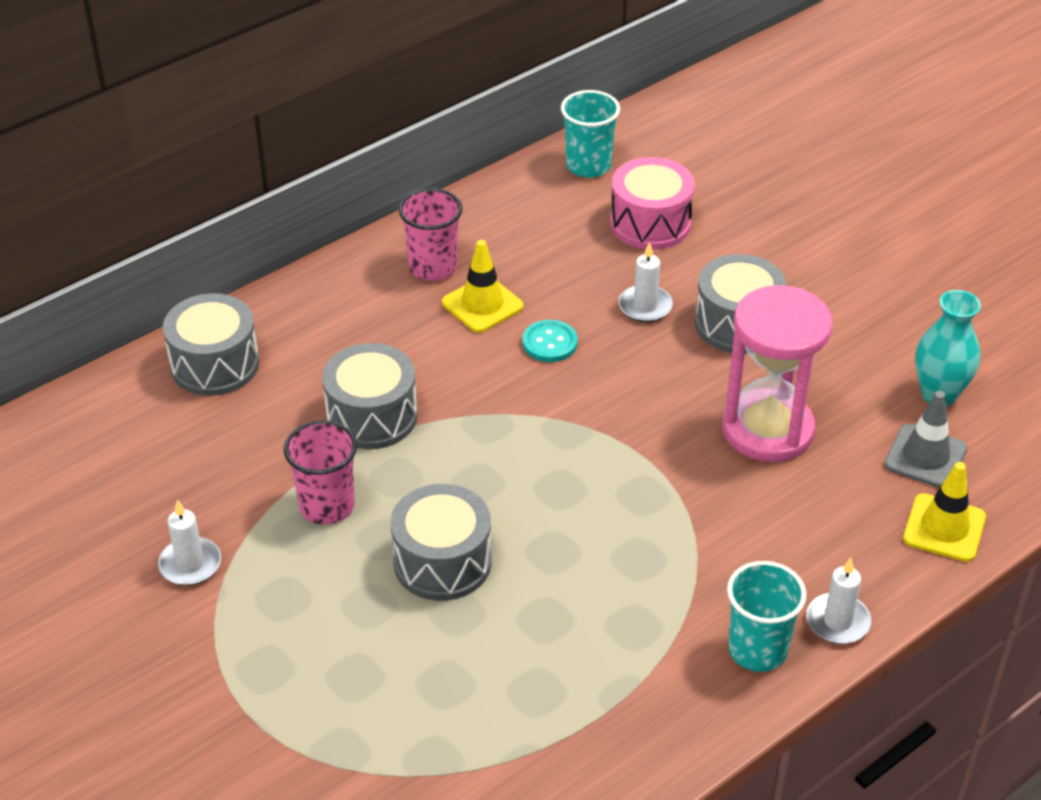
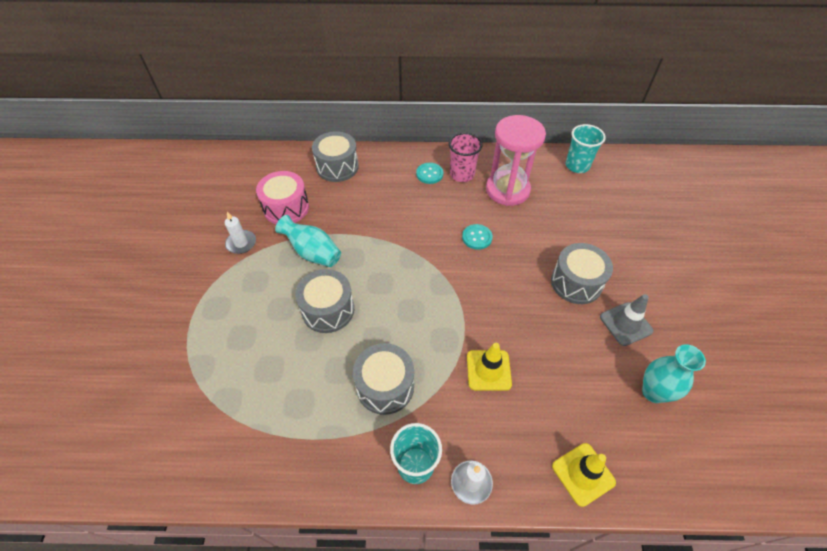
camera: 40 degrees right, 10 degrees up
pink cup [284,420,357,525] -> turquoise vase [275,215,341,267]
grey drum [322,343,417,449] -> grey drum moved to [353,343,414,415]
yellow traffic cone [442,240,524,333] -> yellow traffic cone moved to [467,343,512,391]
pink drum [610,157,695,250] -> pink drum moved to [256,171,309,224]
white candle [618,242,673,322] -> none
pink hourglass [722,285,832,462] -> pink hourglass moved to [486,115,546,206]
grey traffic cone [884,391,967,488] -> grey traffic cone moved to [600,294,654,346]
none -> turquoise button [416,163,443,184]

